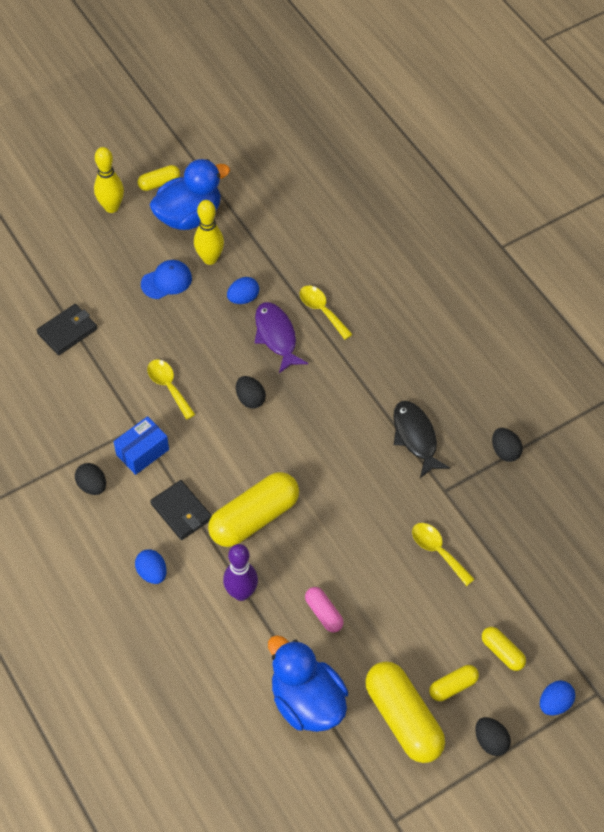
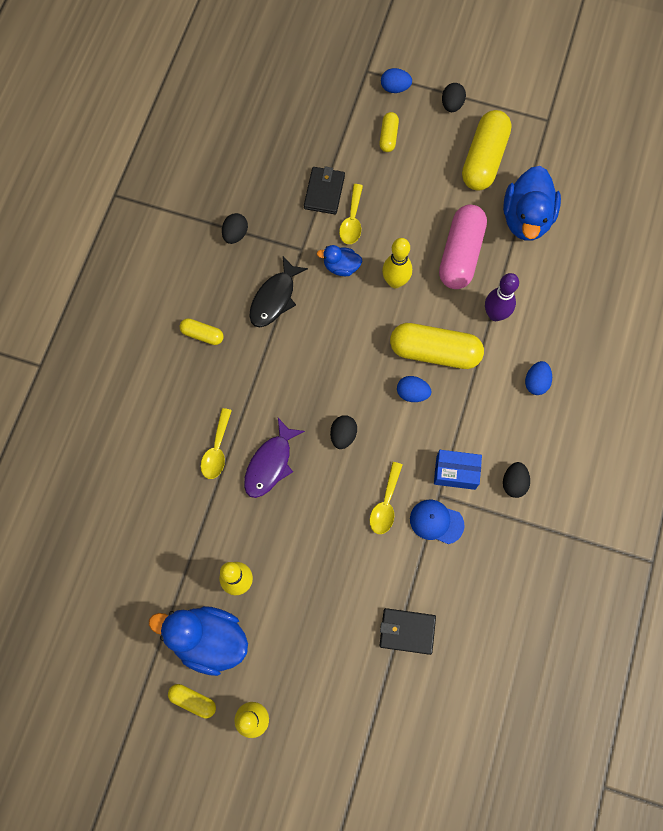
camera: 130 degrees left, 15 degrees up
blue cap [141,260,192,299] -> blue cap moved to [410,500,465,544]
black wallet [150,480,212,540] -> black wallet moved to [304,166,345,214]
blue egg [227,277,259,304] -> blue egg moved to [397,376,431,402]
pink capsule [305,587,344,633] -> pink capsule [439,205,487,289], size x2.02
yellow capsule [429,665,479,701] -> yellow capsule moved to [180,318,224,345]
none -> blue duck [317,245,362,276]
none -> yellow bowling pin [382,238,412,288]

